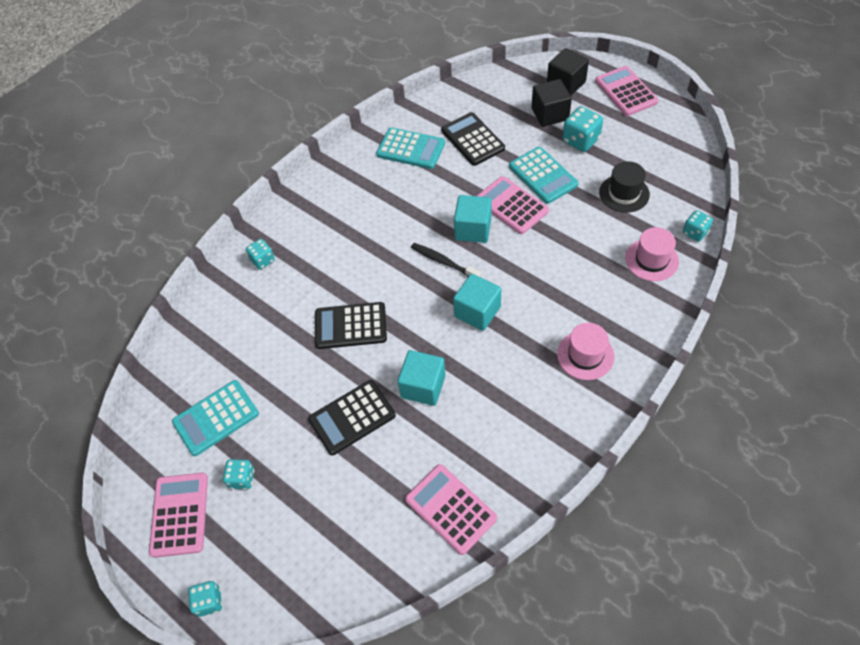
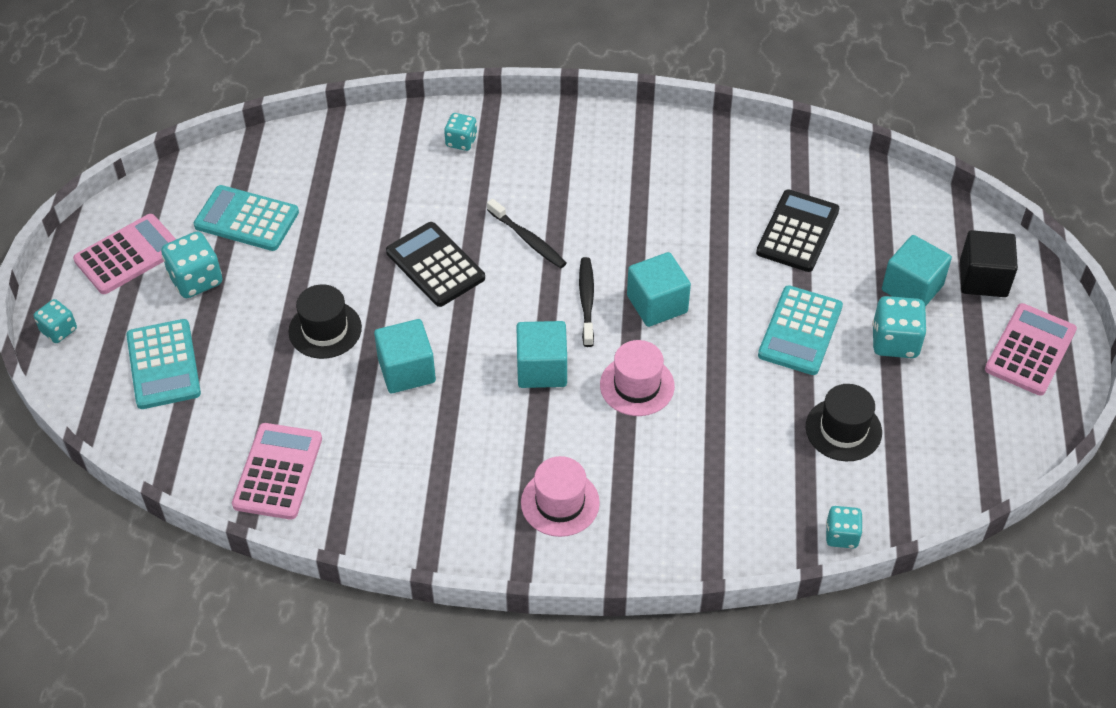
camera: 50 degrees right, 5 degrees down
turquoise dice [223,459,254,490] -> turquoise dice [161,231,222,298], size x1.57
black calculator [308,380,396,455] -> black hat [288,284,362,359]
turquoise calculator [376,128,445,169] -> turquoise calculator moved to [126,319,201,409]
pink calculator [477,176,549,234] -> none
black cube [532,79,572,127] -> turquoise cube [882,235,952,307]
pink hat [625,227,679,281] -> pink hat moved to [600,340,675,416]
none -> black toothbrush [487,199,567,268]

